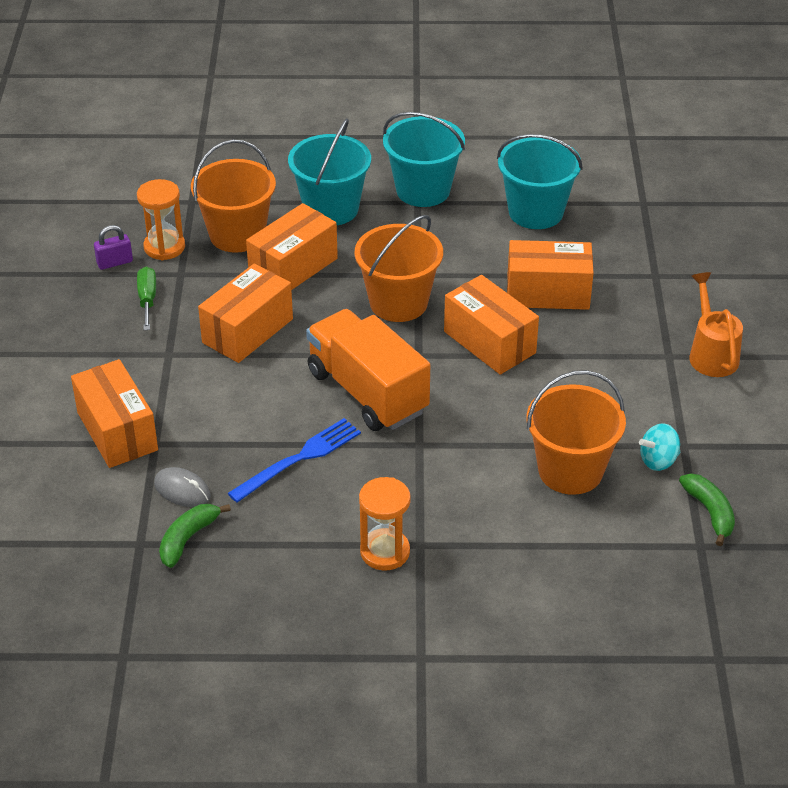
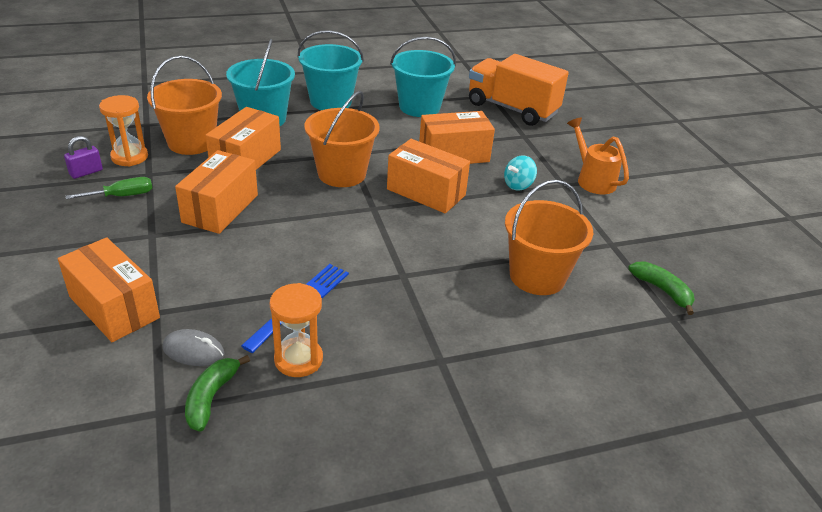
camera: 20 degrees left, 5 degrees down
green screwdriver [137,267,156,330] -> green screwdriver turned 90 degrees clockwise [66,177,152,199]
orange truck [306,309,430,431] -> orange truck moved to [469,54,569,126]
orange hourglass [359,477,411,570] -> orange hourglass moved to [269,283,323,377]
turquoise spinning top [639,423,681,471] -> turquoise spinning top moved to [504,155,537,191]

